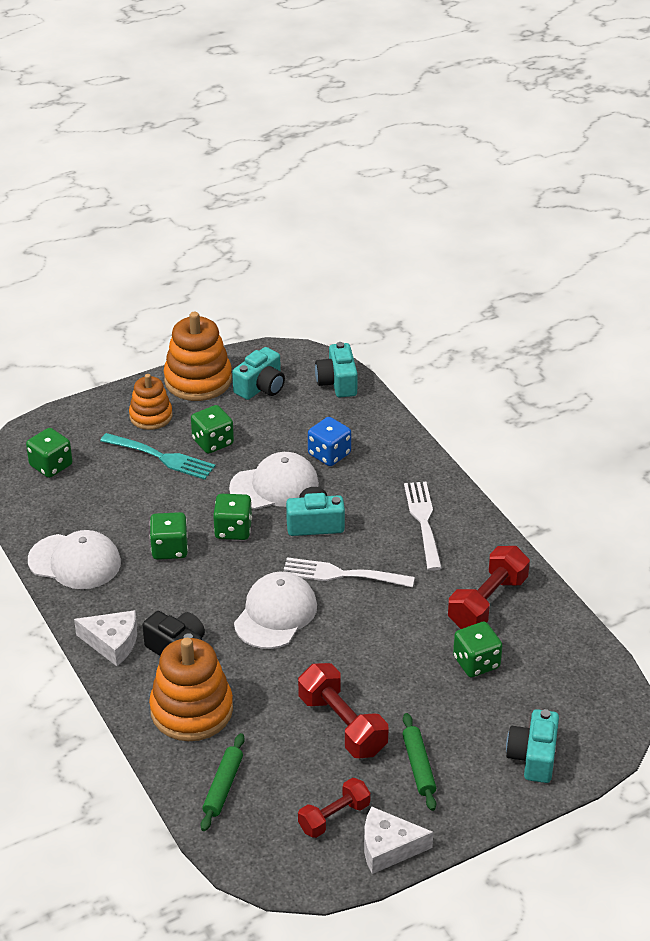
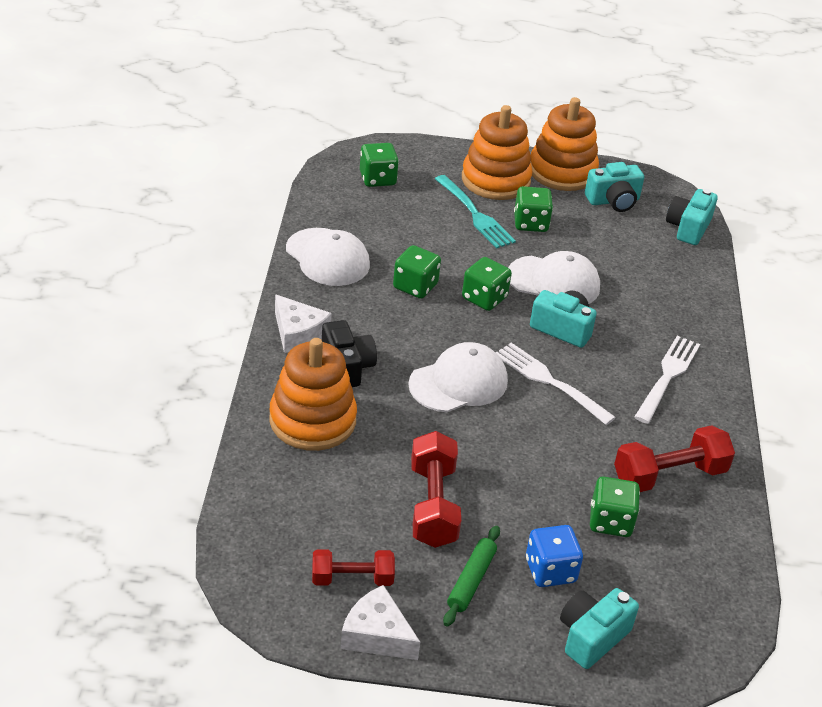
camera: 30 degrees right, 0 degrees up
orange stacking toy [129,374,172,430] -> orange stacking toy [462,105,533,200], size x1.61
green rolling pin [200,733,245,831] -> none
blue dice [308,417,351,466] -> blue dice moved to [526,525,583,587]

